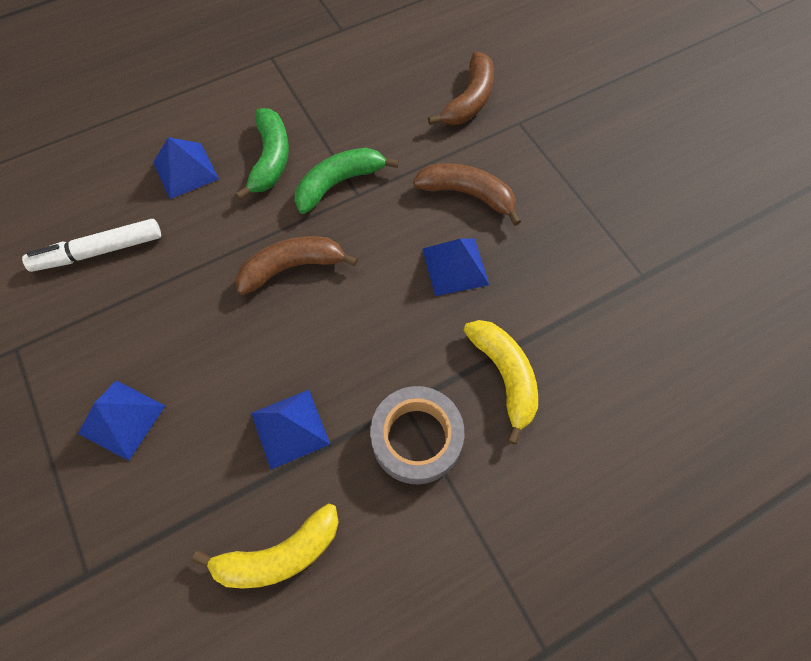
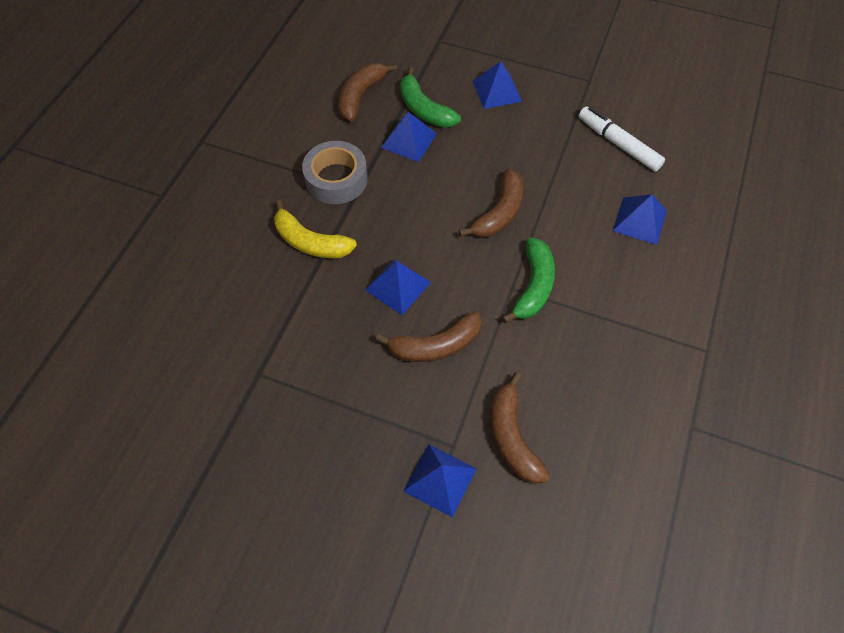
camera: 140 degrees right, 5 degrees down
white marker [22,219,161,272] -> white marker turned 75 degrees counterclockwise [579,107,665,172]
yellow banana [192,503,339,588] -> brown banana [339,63,397,121]
green banana [236,108,289,200] -> green banana moved to [400,67,461,128]
none -> blue pyramid [403,444,477,518]

